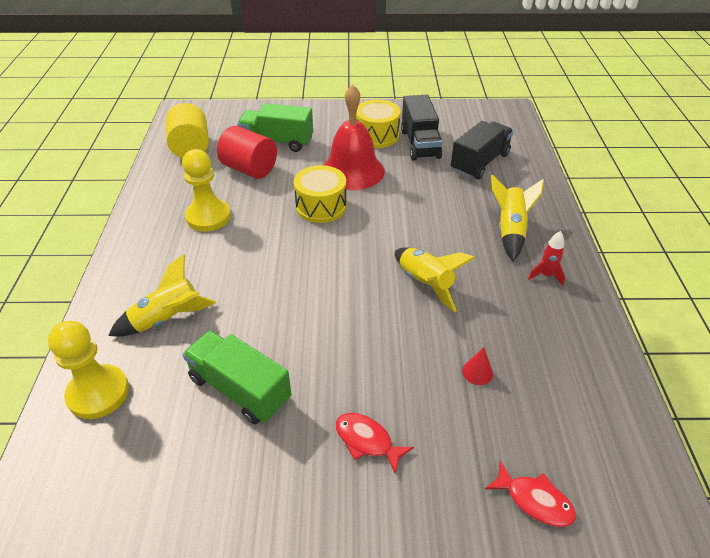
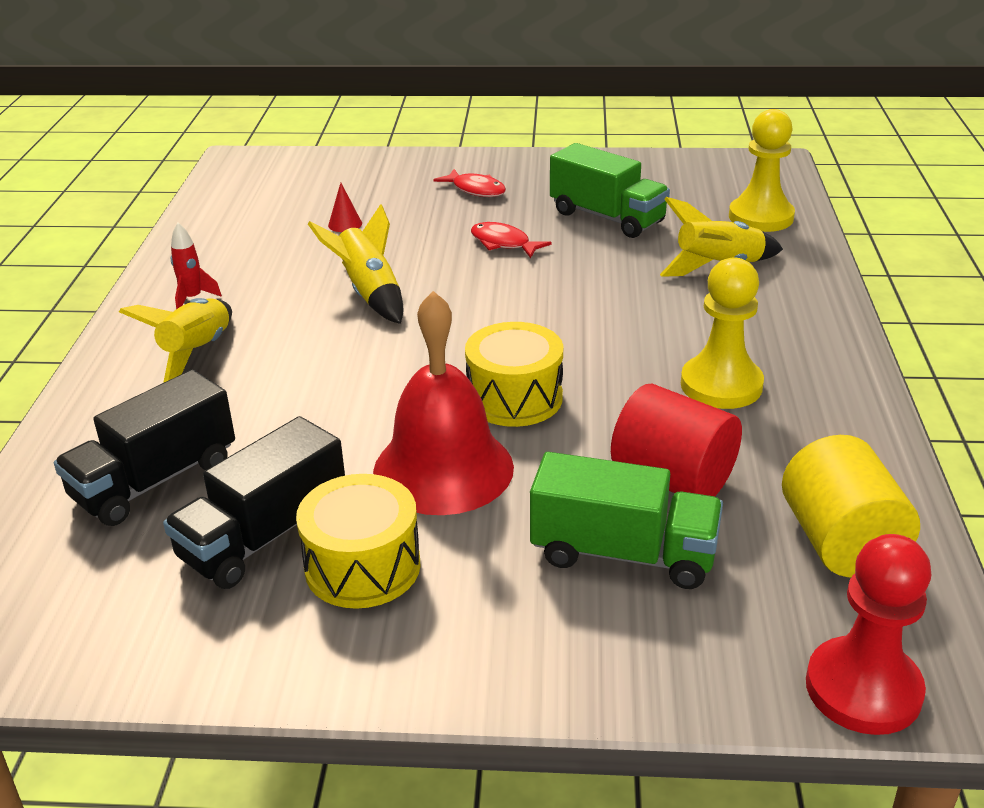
camera: 175 degrees left, 10 degrees down
black truck [401,95,443,161] -> black truck turned 135 degrees counterclockwise [163,416,345,589]
red fish [485,461,576,527] -> red fish moved to [471,222,552,258]
none -> red pawn [806,534,931,735]

